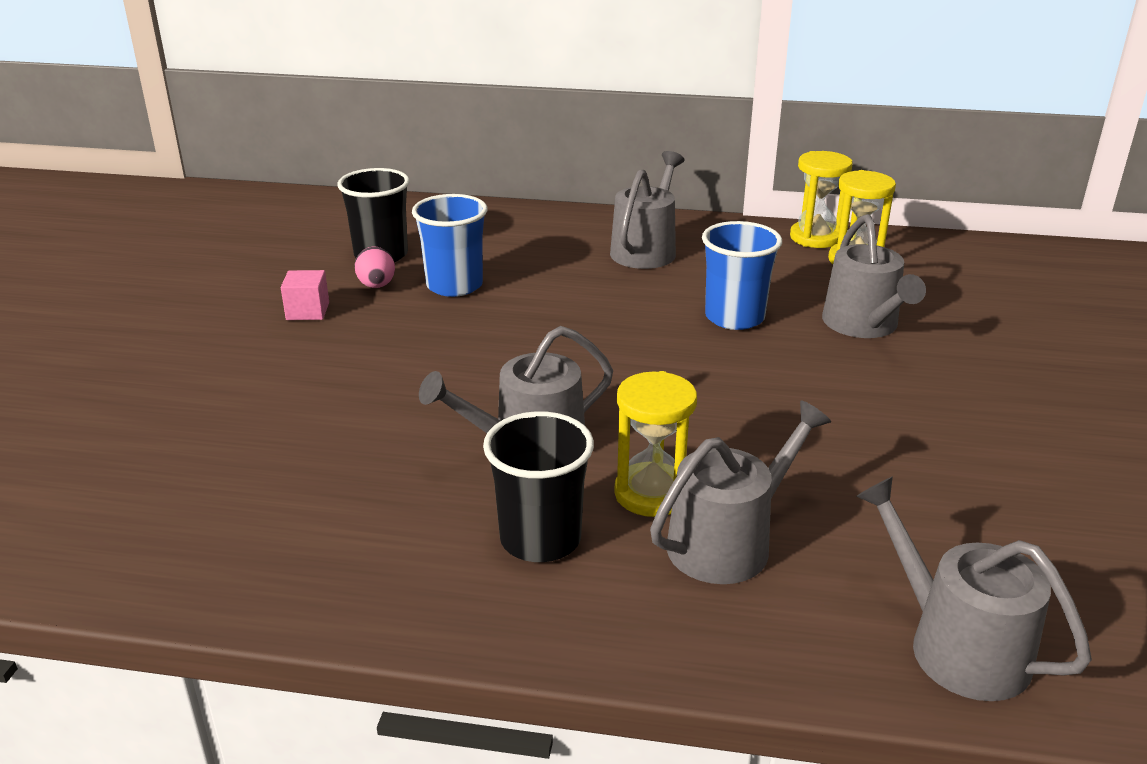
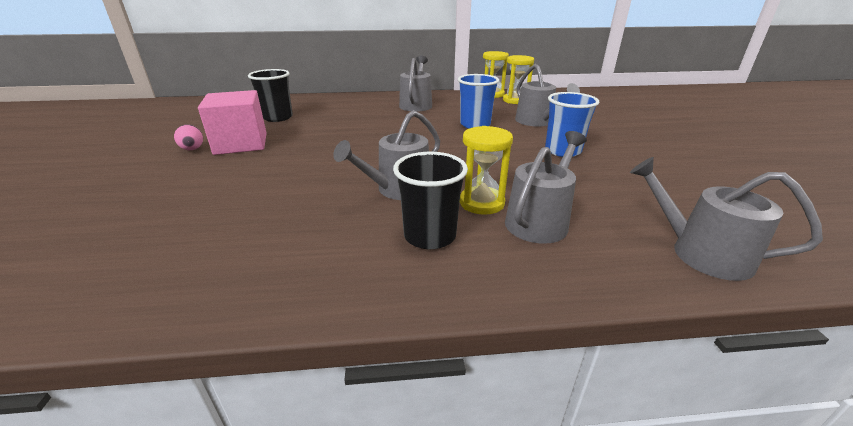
camera: 15 degrees left, 0 degrees up
pink cube [281,270,329,320] -> pink cube [198,90,266,155], size x2.15
pink egg [355,246,395,288] -> pink egg moved to [174,125,203,150]
blue cup [412,194,487,297] -> blue cup moved to [545,92,599,157]

